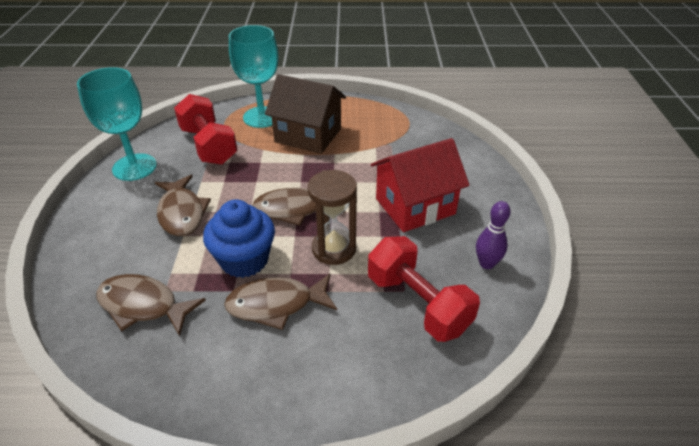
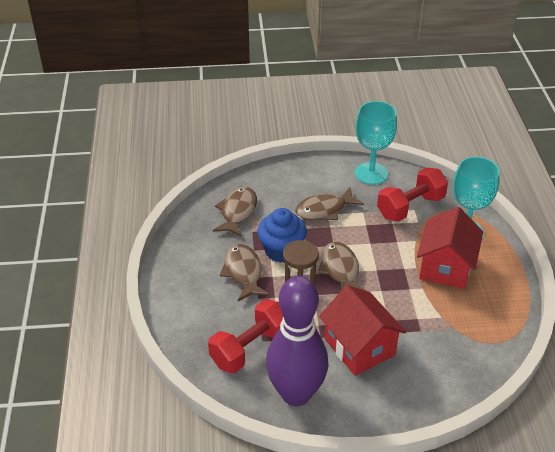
camera: 85 degrees right, 0 degrees up
brown house [265,74,346,154] -> red house [417,207,483,289]
purple bowling pin [476,201,511,269] -> purple bowling pin [266,276,328,406], size x2.44

